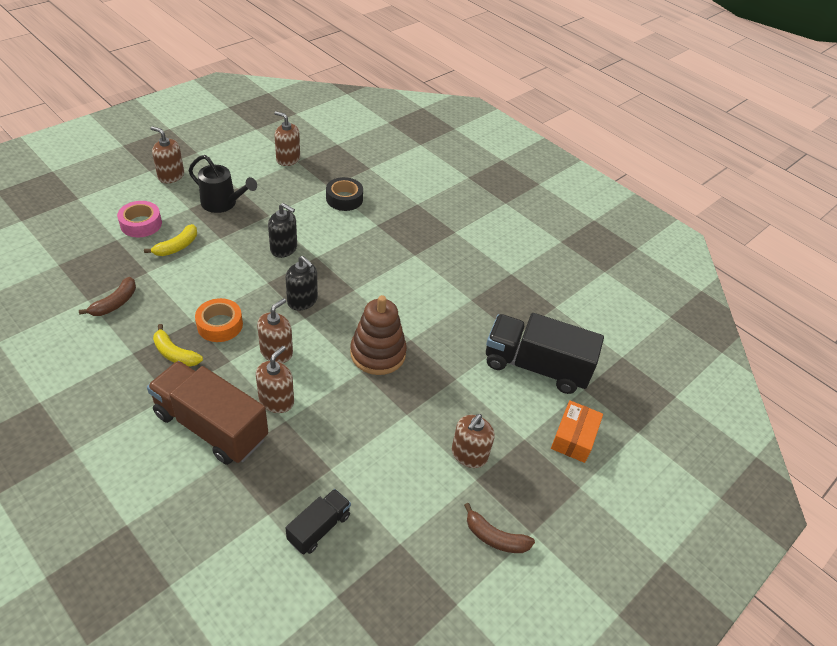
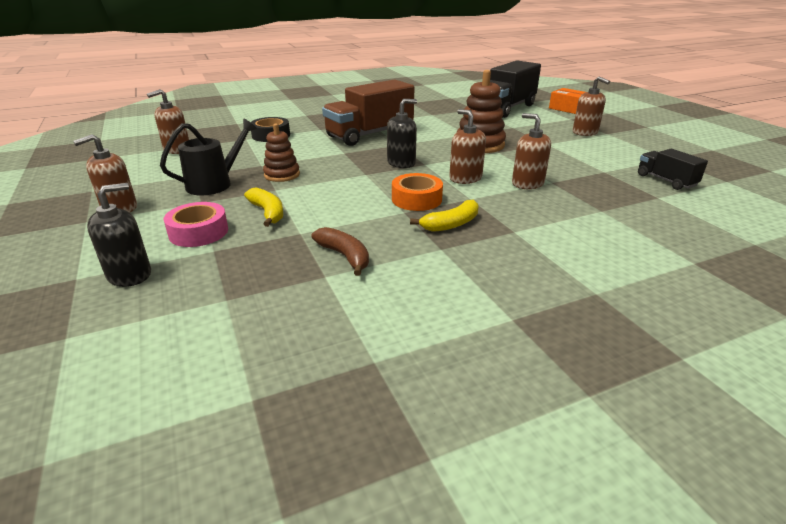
camera: 65 degrees left, 15 degrees down
brown truck [147,361,268,465] -> brown truck moved to [322,79,414,146]
black soap dispenser [268,203,297,258] -> black soap dispenser moved to [87,183,151,287]
brown banana [464,503,535,553] -> none
none -> brown stacking toy [263,124,300,182]

